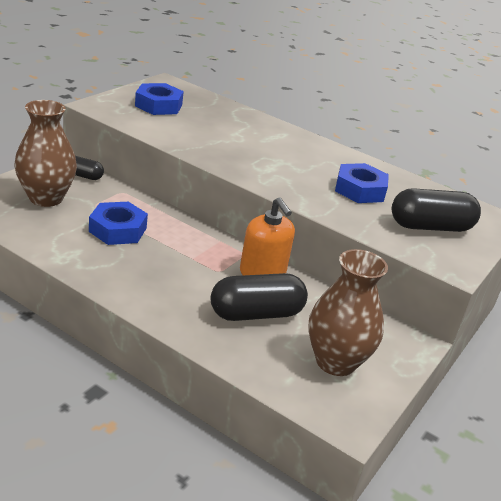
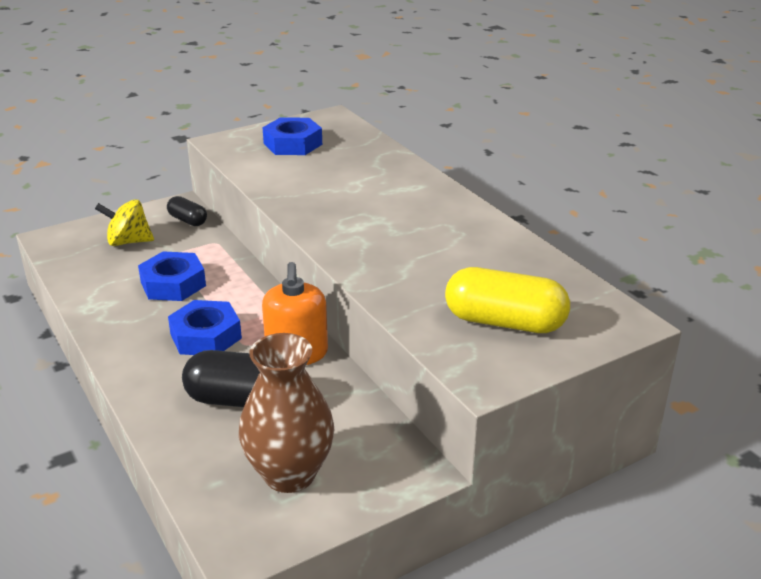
camera: 30 degrees right, 0 degrees up
brown vase [15,100,77,207] -> yellow spinning top [95,199,154,246]
blue nut [335,163,389,203] -> blue nut moved to [168,300,242,355]
black capsule [392,188,481,232] -> yellow capsule [445,267,570,333]

